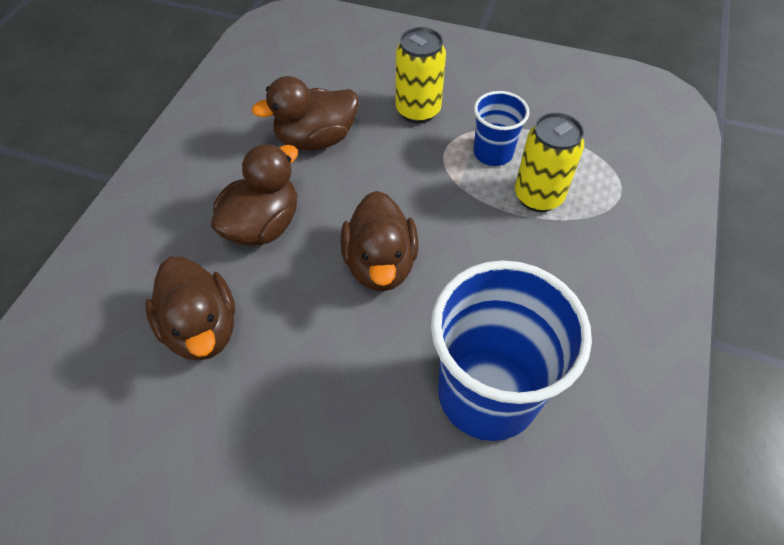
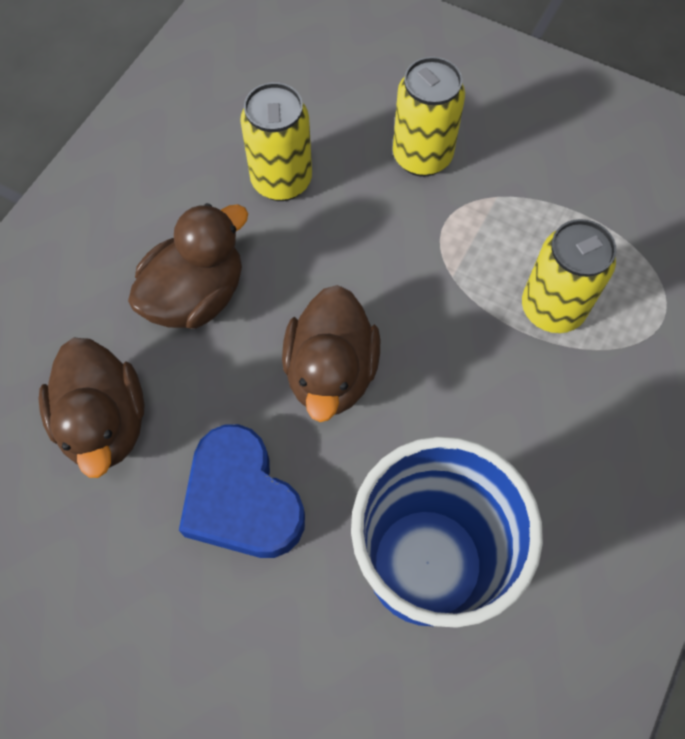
camera: 10 degrees right, 10 degrees up
brown duck [251,76,359,151] -> yellow can [240,82,312,201]
blue cup [474,91,530,166] -> none
none -> blue heart [179,424,305,558]

